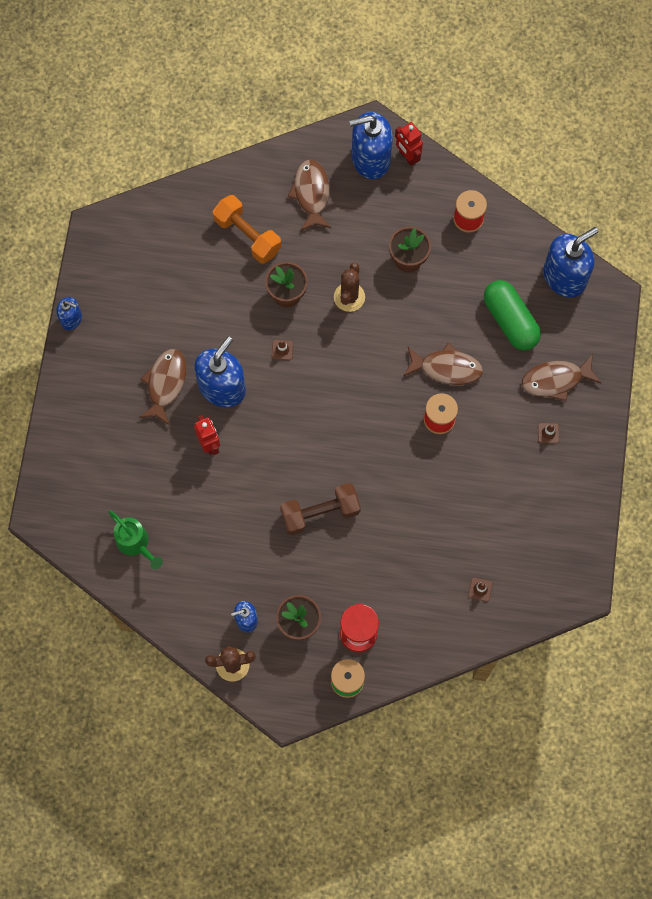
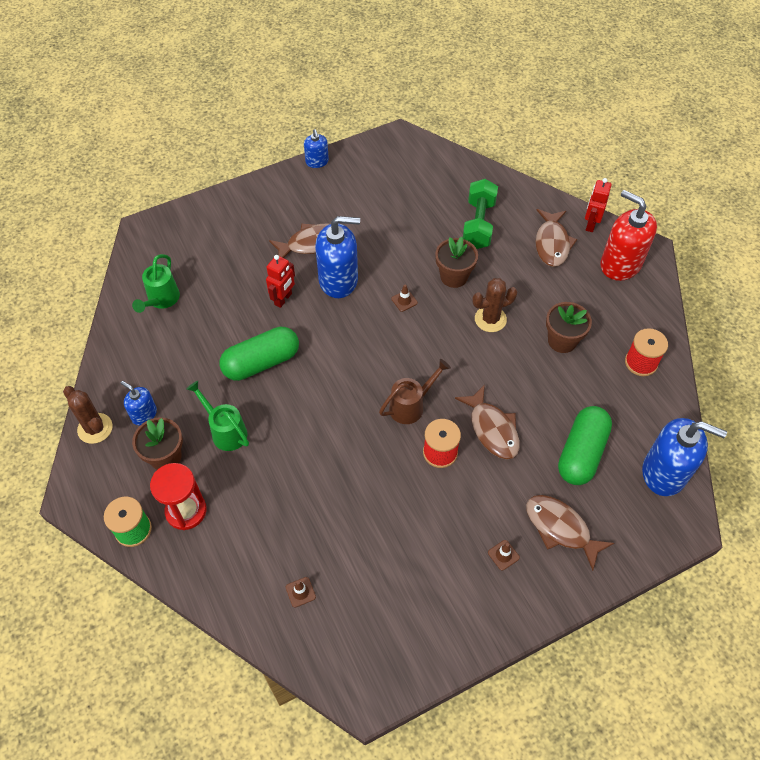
camera: 55 degrees right, 15 degrees down
orange dumbbell [213,195,281,264] -> green dumbbell [463,179,498,249]
brown dumbbell [280,483,361,535] -> none
brown fish [288,159,331,231] -> brown fish turned 135 degrees clockwise [535,209,577,267]
blue soap dispenser [349,112,393,179] -> red soap dispenser [600,190,657,281]
red robot [395,122,423,166] -> red robot moved to [585,178,612,232]
none -> green watering can [187,381,249,451]
none -> green capsule [219,327,299,381]
none -> brown watering can [379,359,451,424]

